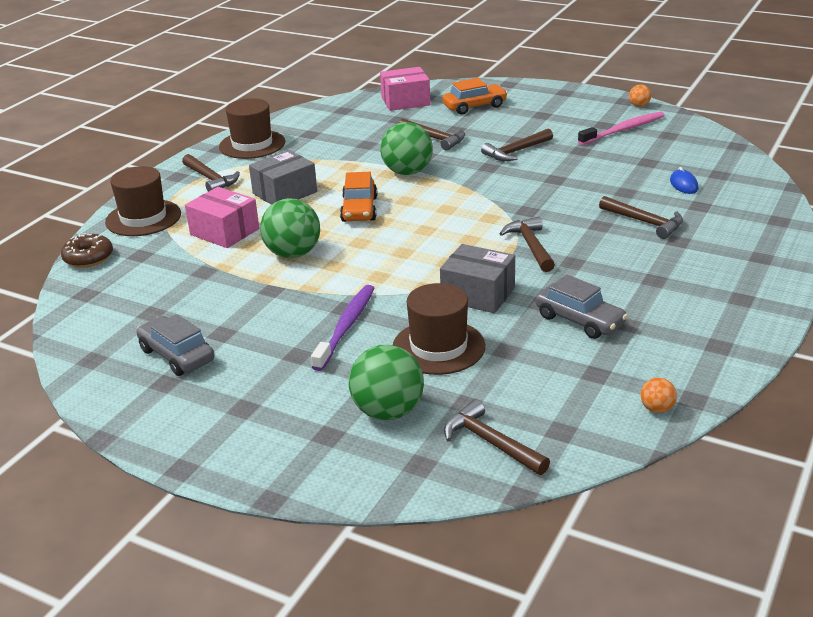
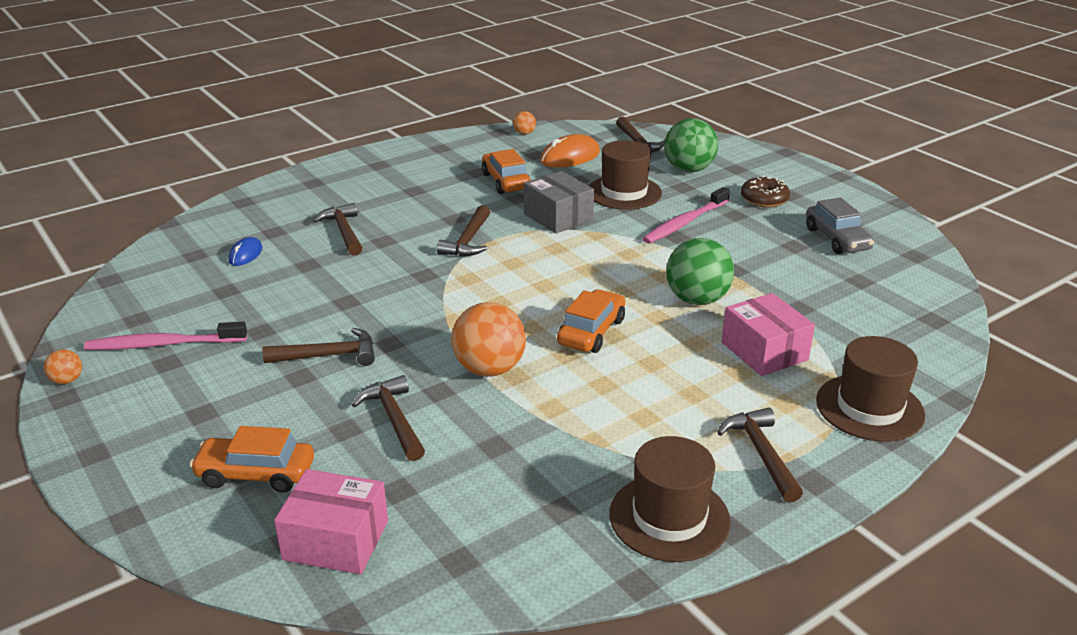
camera: 155 degrees left, 0 degrees up
brown donut [61,233,113,268] -> brown donut moved to [741,175,790,208]
grey box [249,150,317,205] -> none
purple toothbrush [311,285,375,371] -> pink toothbrush [642,187,730,244]
green ball [380,122,433,175] -> orange ball [451,302,526,377]
grey car [535,275,628,339] -> orange car [482,149,531,194]
none -> orange mouse [540,134,600,167]

